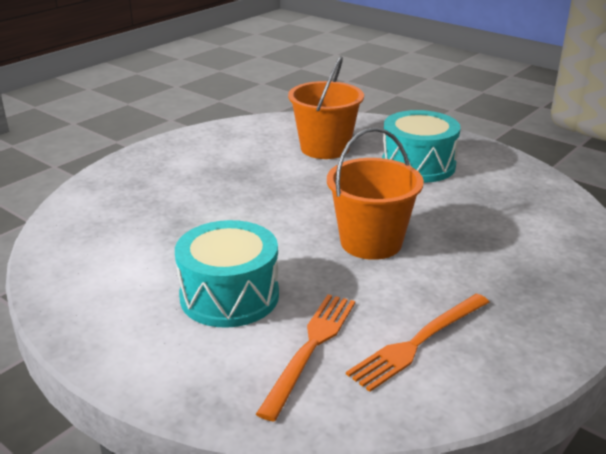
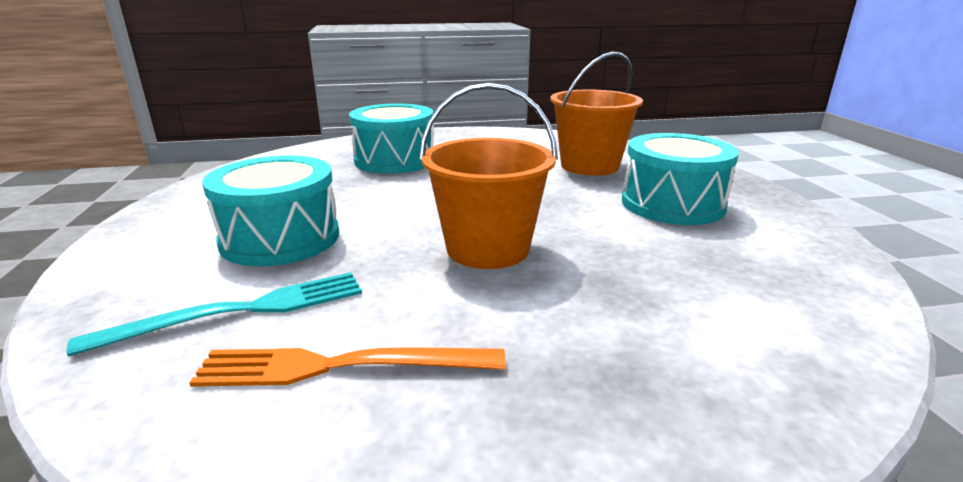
camera: 40 degrees right, 5 degrees down
orange fork [256,294,355,421] -> turquoise fork [67,272,362,356]
none -> turquoise drum [349,103,434,174]

